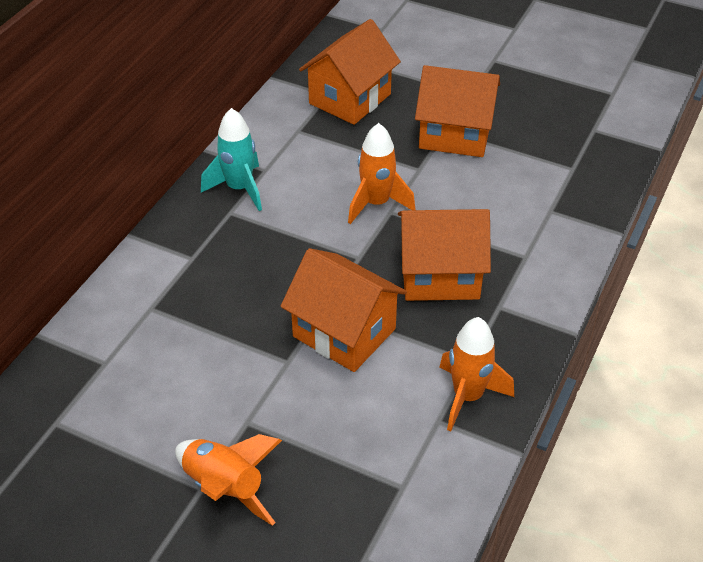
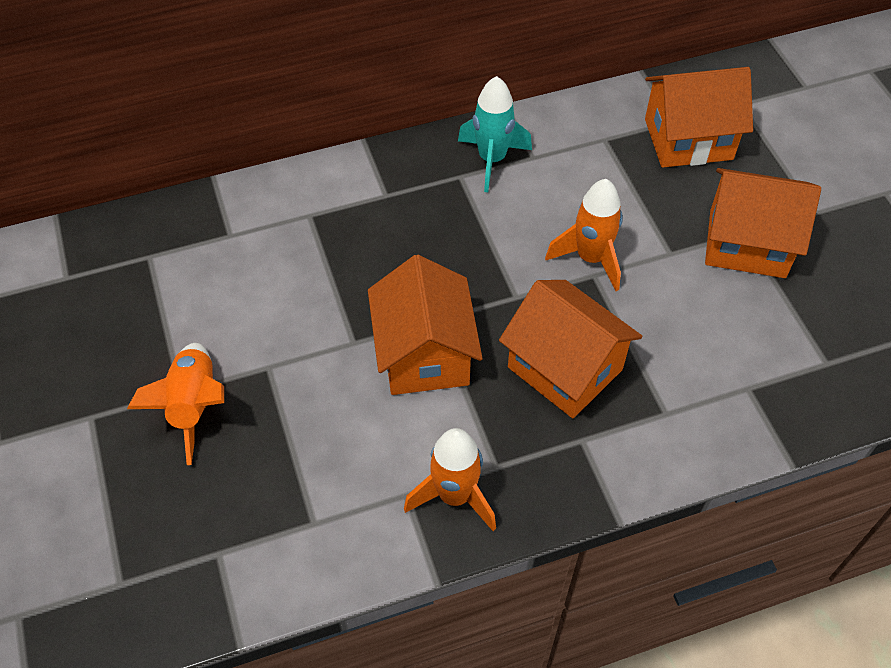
camera: 45 degrees right, 10 degrees up
orange house [415,65,500,157] -> orange house turned 45 degrees counterclockwise [705,168,821,278]

